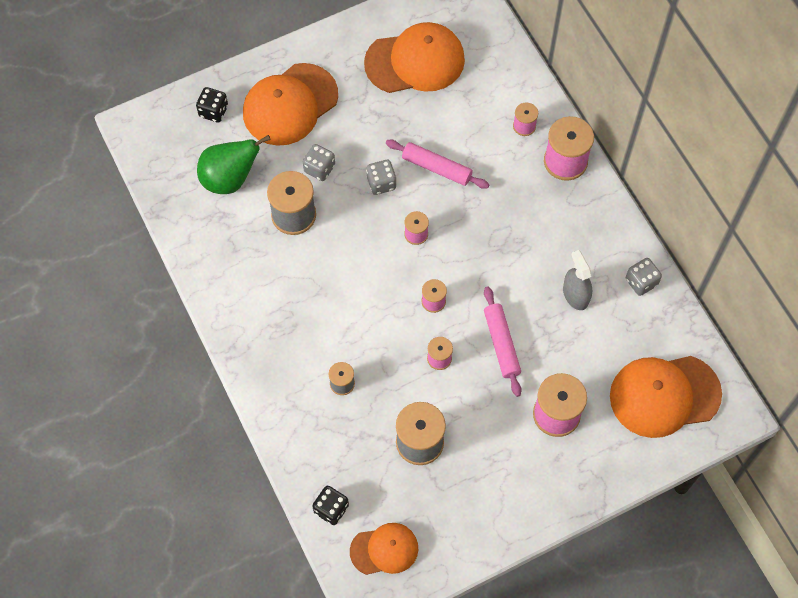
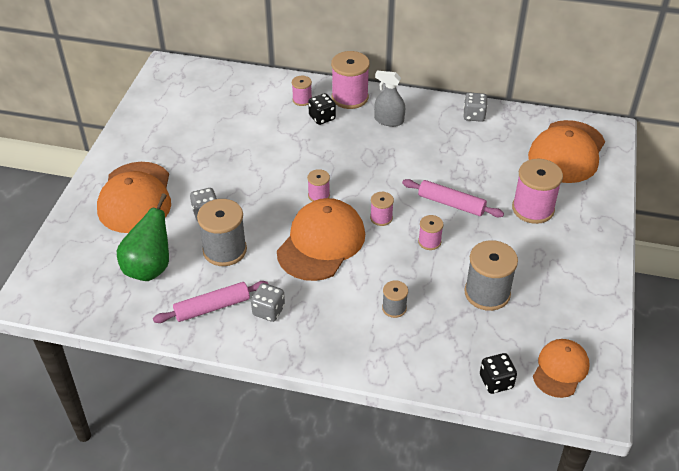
camera: 50 degrees left, 20 degrees down
black dice [196,87,228,123] -> black dice moved to [308,93,336,125]
orange cap [364,22,465,93] -> orange cap moved to [277,198,365,281]
grey dice [366,160,396,195] -> grey dice moved to [251,283,285,322]
pink rolling pin [386,140,489,189] -> pink rolling pin moved to [153,281,268,323]
grey spray bottle [563,250,592,310] -> grey spray bottle moved to [374,70,405,127]

